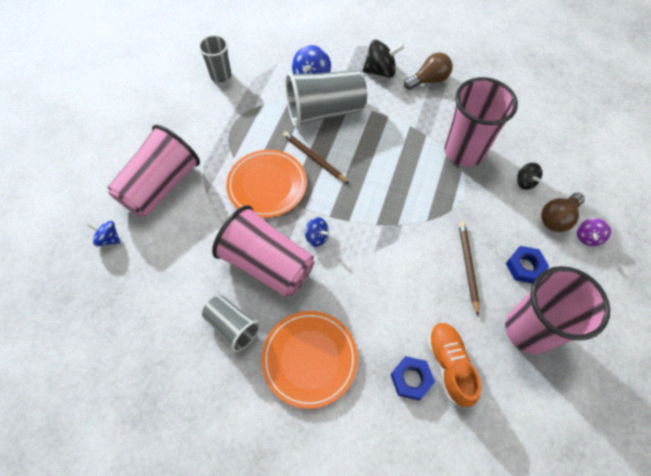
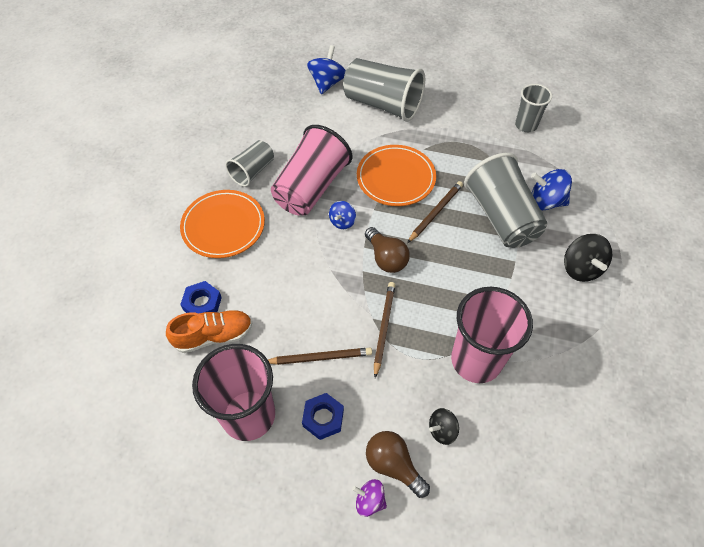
camera: 85 degrees right, 5 degrees down
blue spinning top [87,221,121,246] -> blue spinning top [307,45,346,94], size x1.64
pink cup [107,125,200,217] -> grey cup [343,58,425,122]
brown light bulb [404,53,453,90] -> brown light bulb moved to [365,227,410,273]
none -> brown pencil [374,282,395,378]

